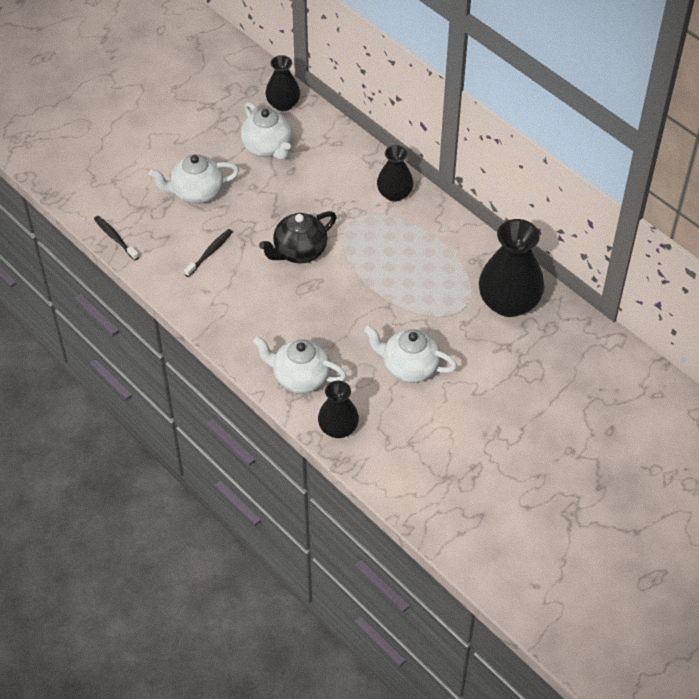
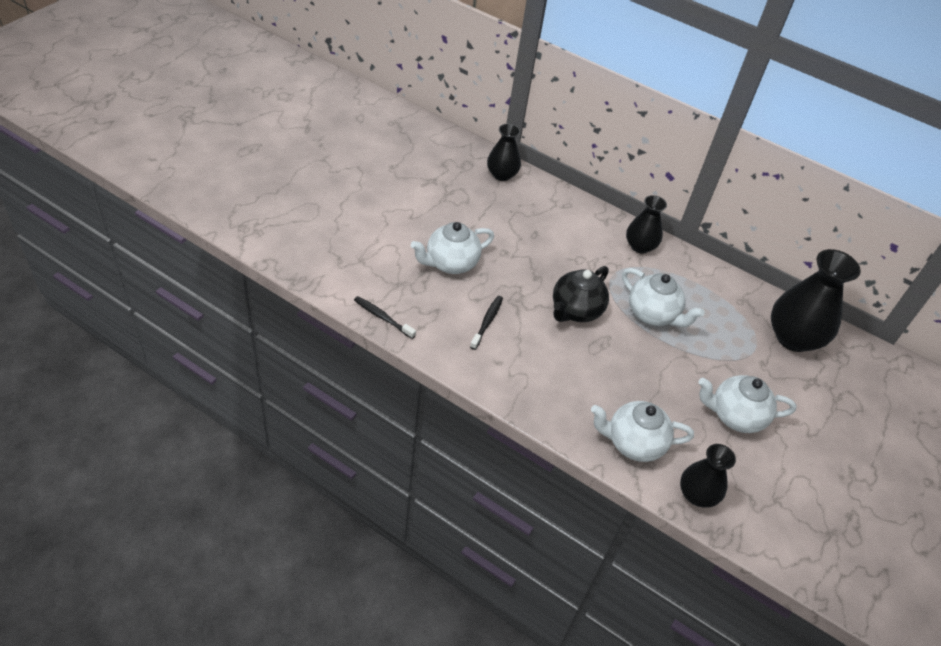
camera: 20 degrees left, 5 degrees down
white teapot [241,102,292,160] -> white teapot moved to [622,268,705,327]

